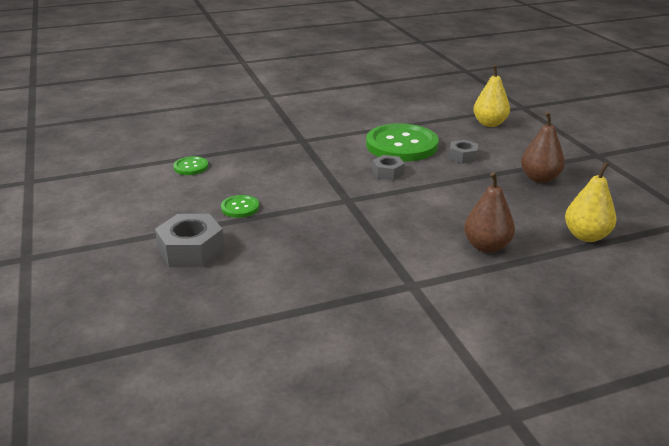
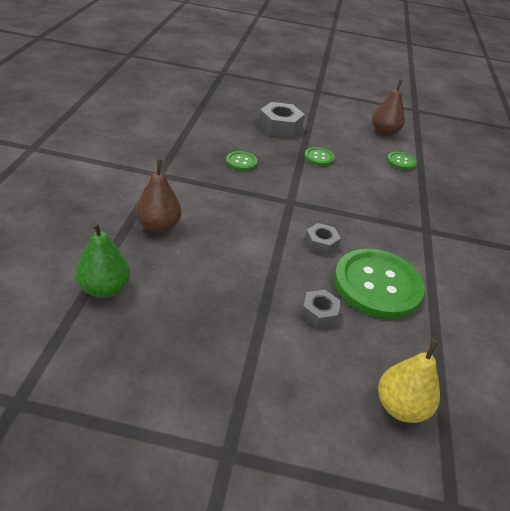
camera: 115 degrees right, 10 degrees up
brown pear [521,112,565,183] -> brown pear moved to [372,79,405,136]
yellow pear [565,162,617,242] -> green pear [76,222,130,298]
none -> green button [226,151,257,171]

